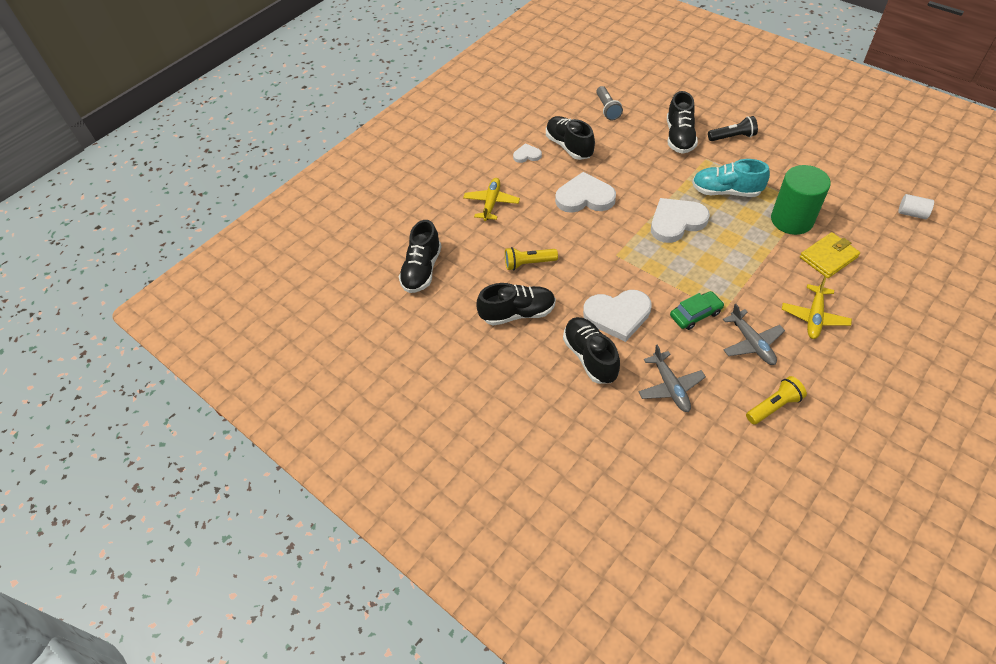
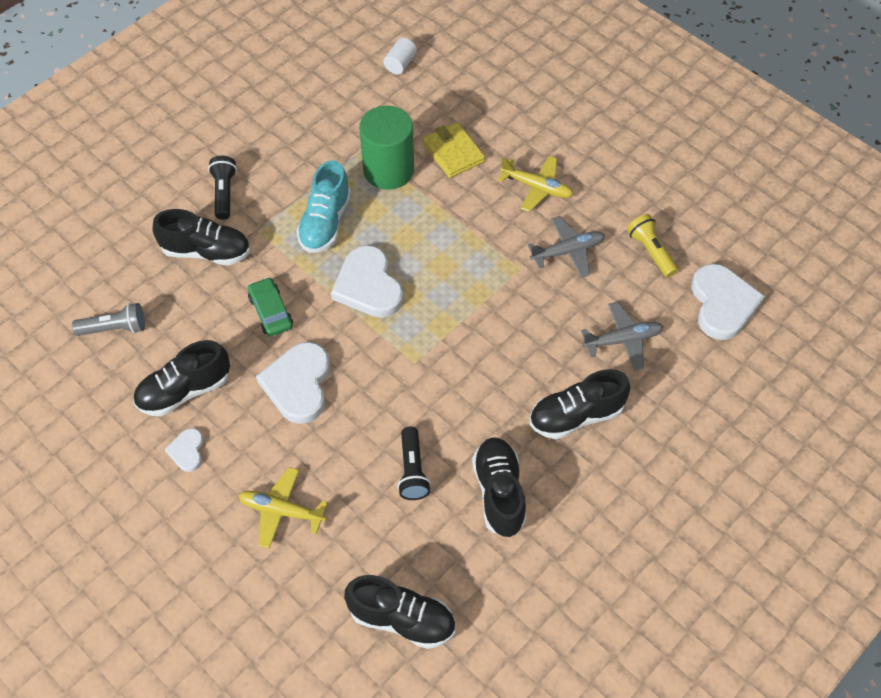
camera: 90 degrees left, 5 degrees up
yellow flashlight [505,247,558,270] -> black flashlight [398,427,431,500]
white heart [583,290,652,342] -> white heart moved to [691,264,765,340]
green car [670,291,724,330] -> green car moved to [248,277,293,337]

